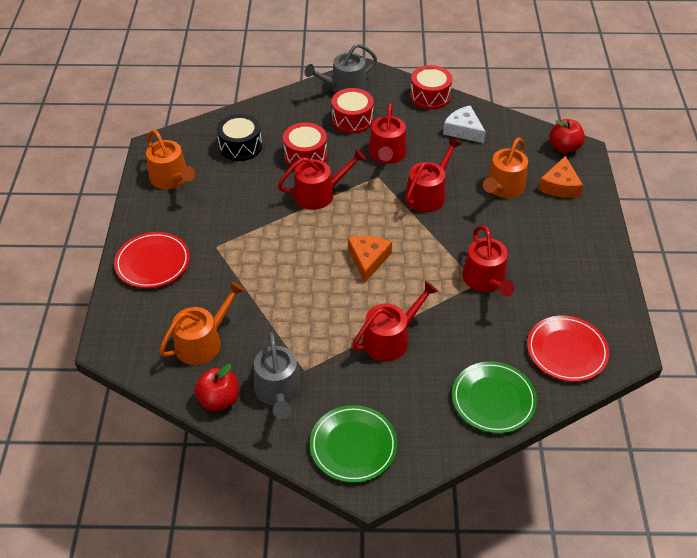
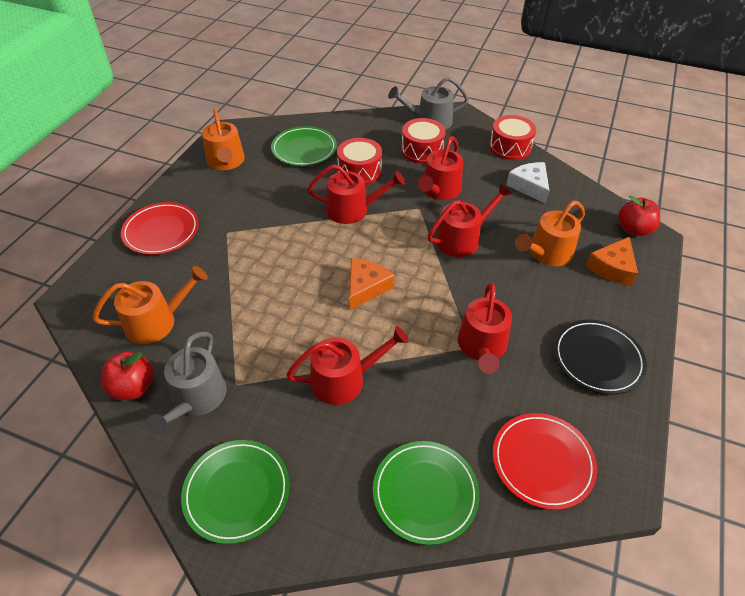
camera: 20 degrees right, 0 degrees up
black drum [217,114,262,161] -> green plate [271,126,337,166]
none -> black plate [554,320,647,395]

